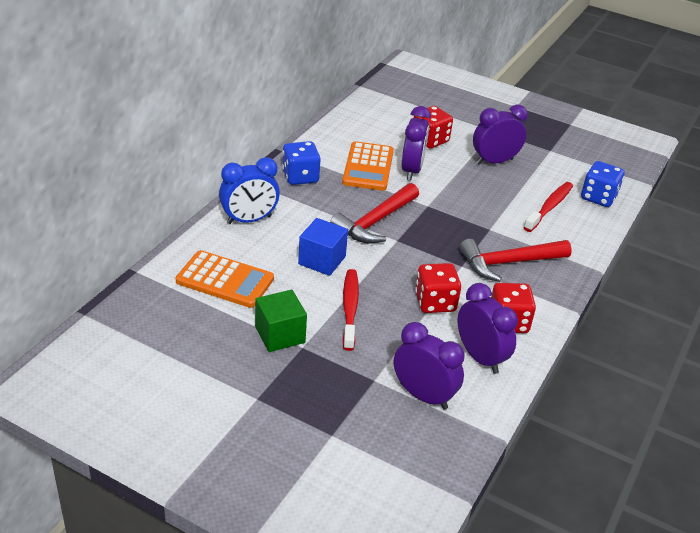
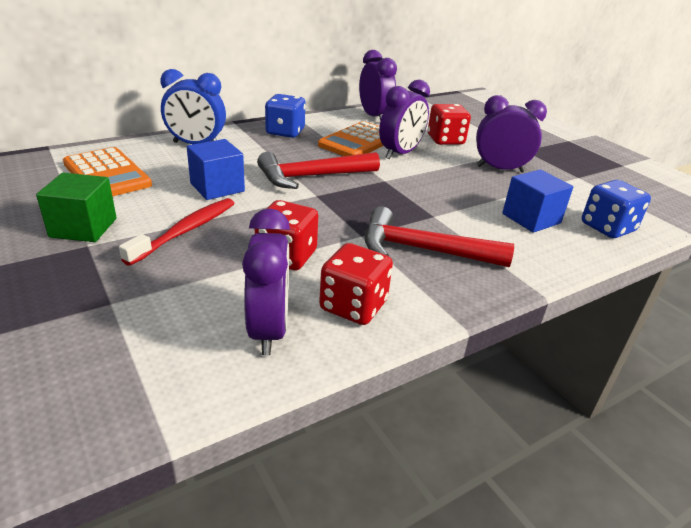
camera: 30 degrees right, 5 degrees down
purple clock [394,322,464,410] -> purple clock moved to [359,50,397,121]
red toothbrush [524,182,573,232] -> blue cube [502,169,573,233]

